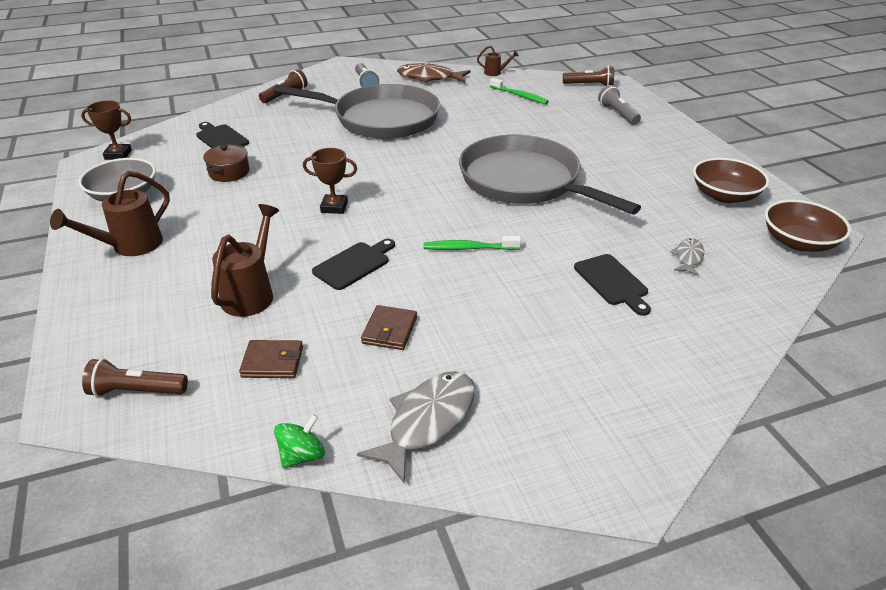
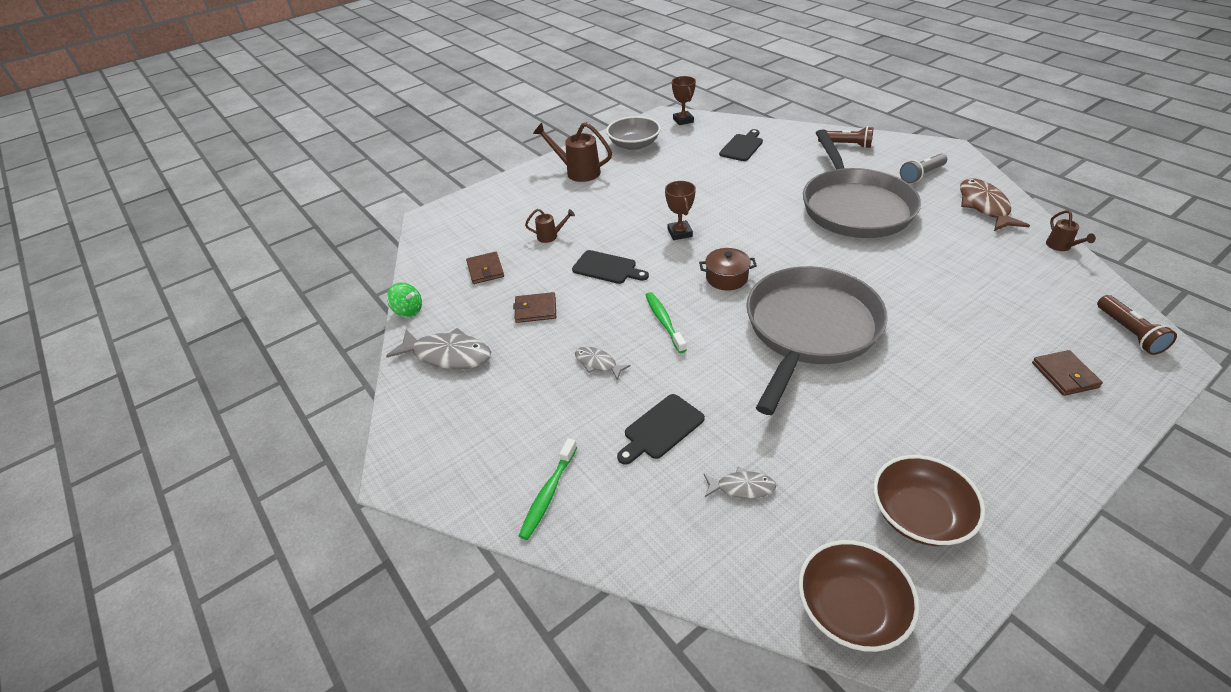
camera: 75 degrees right, 5 degrees up
brown flashlight [82,358,188,397] -> none
brown pot [203,144,249,182] -> brown pot moved to [699,248,757,290]
brown watering can [211,204,279,317] -> brown watering can [525,209,575,243], size x0.54
green toothbrush [490,78,549,104] -> green toothbrush moved to [519,438,577,540]
grey flashlight [598,85,641,125] -> brown wallet [1032,350,1103,396]
none -> grey fish [575,347,631,380]

